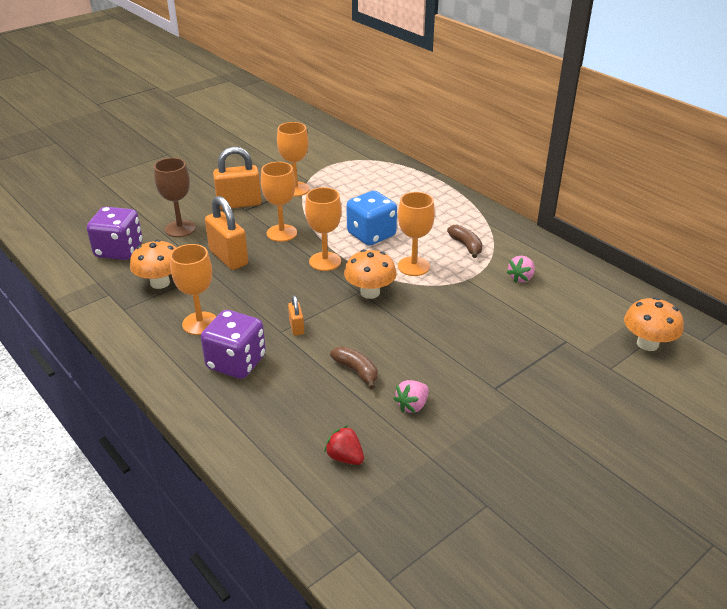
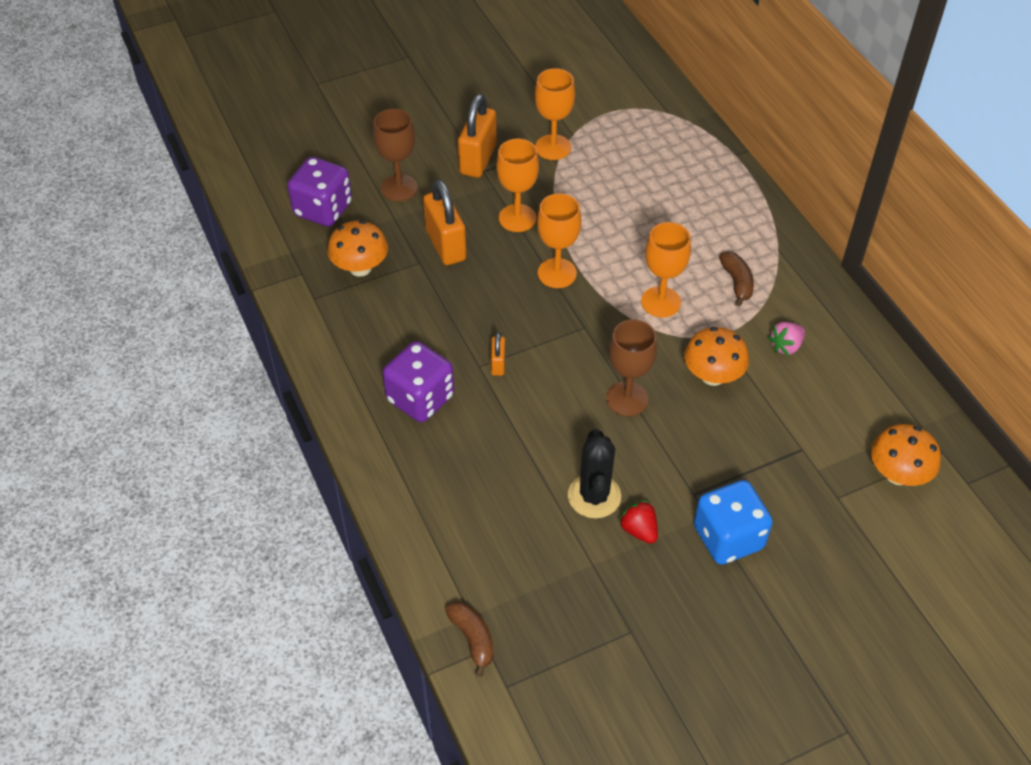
camera: 15 degrees right, 15 degrees up
orange goblet [170,244,216,335] -> none
orange padlock [213,147,261,209] -> orange padlock turned 75 degrees counterclockwise [458,94,497,178]
red strawberry [324,425,364,465] -> red strawberry moved to [618,500,658,544]
brown banana [330,346,378,389] -> brown banana moved to [445,601,494,677]
orange mushroom [344,249,397,299] -> orange mushroom moved to [684,327,749,386]
blue dice [346,191,397,246] -> blue dice moved to [694,480,773,565]
pink strawberry [393,380,429,413] -> black cactus [568,429,621,519]
none -> brown goblet [606,319,657,416]

